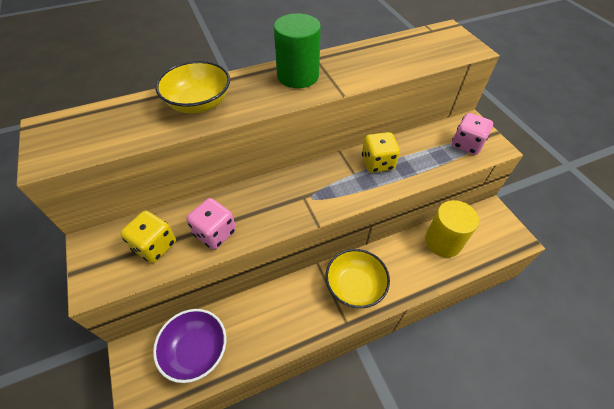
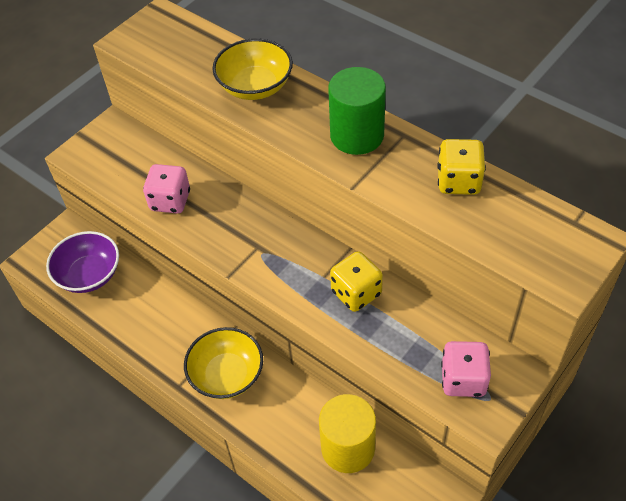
camera: 65 degrees right, 0 degrees up
yellow dice [120,211,176,263] -> yellow dice moved to [437,139,486,195]

